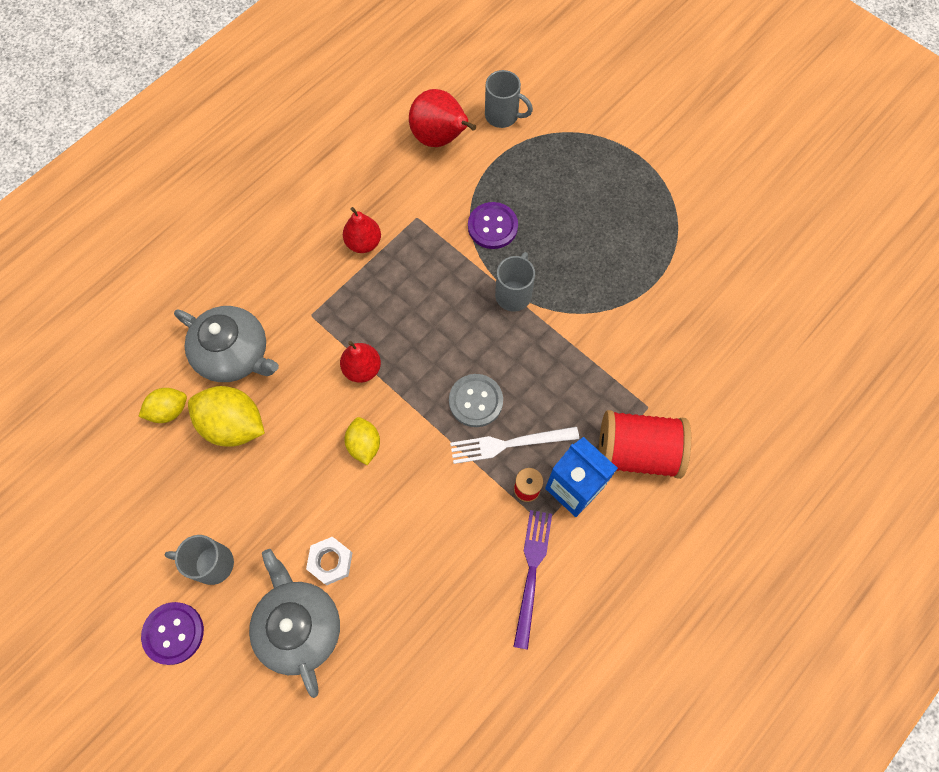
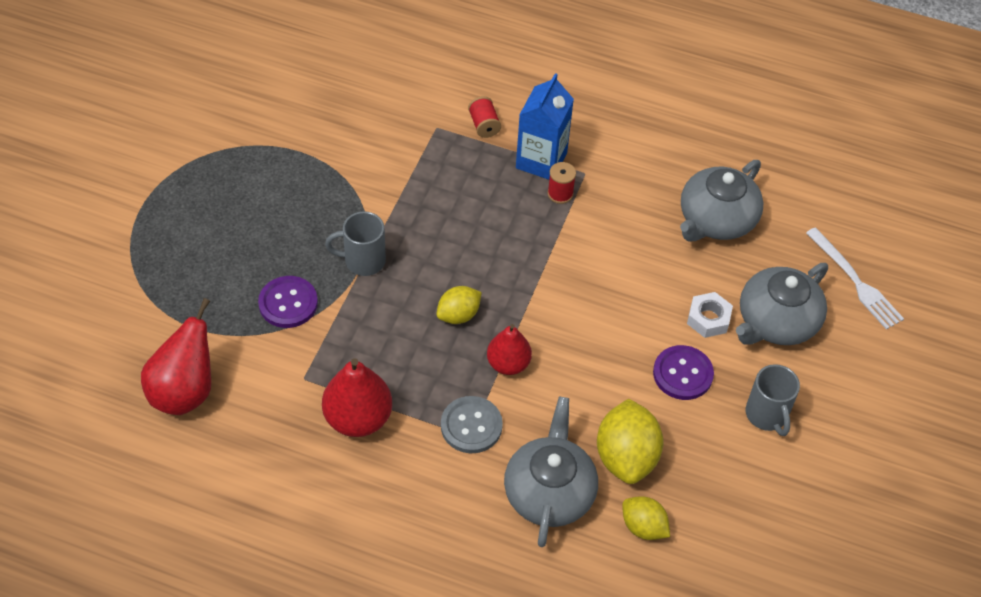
camera: 115 degrees left, 15 degrees down
purple button [141,602,204,665] -> purple button moved to [653,345,714,400]
red pear [343,207,381,253] -> red pear [322,358,392,437], size x1.51
yellow lemon [344,417,380,465] -> yellow lemon moved to [437,286,482,324]
grey button [449,374,503,427] -> grey button moved to [441,396,503,453]
white fork [450,426,579,464] -> white fork moved to [806,227,904,330]
grey mug [485,70,533,128] -> none
purple fork [514,510,552,650] -> none
red spool [599,410,691,479] -> red spool [468,96,501,138], size x0.45
none -> grey teapot [680,160,763,242]

